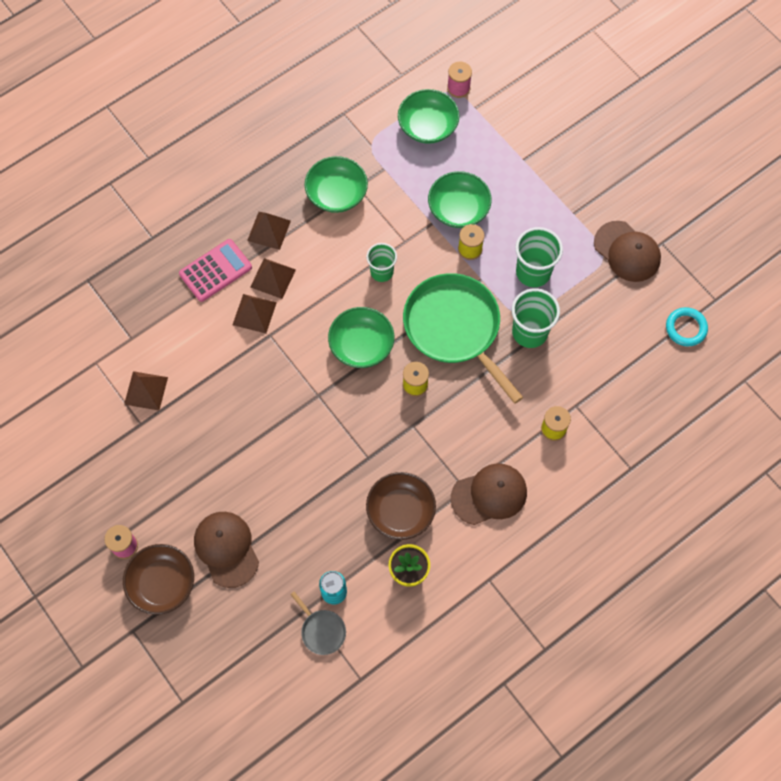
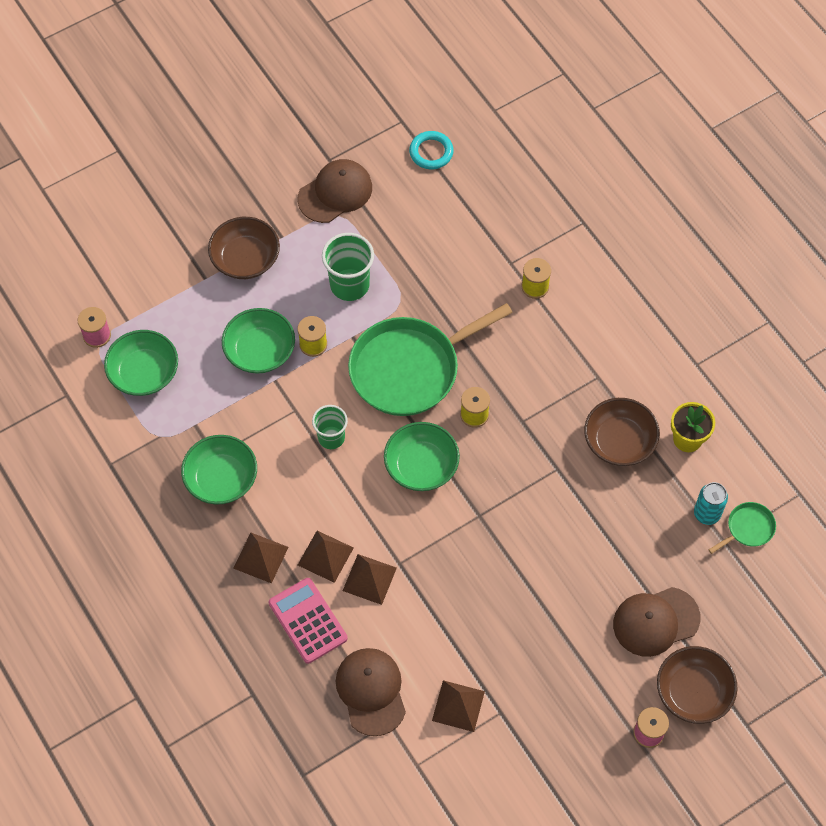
camera: 85 degrees left, 5 degrees down
grey pan [290,591,346,655] -> green pan [709,502,776,554]
brown cap [451,463,527,525] -> brown cap moved to [336,648,406,736]
green cup [512,288,560,348] -> none
none -> brown bowl [208,217,280,279]

